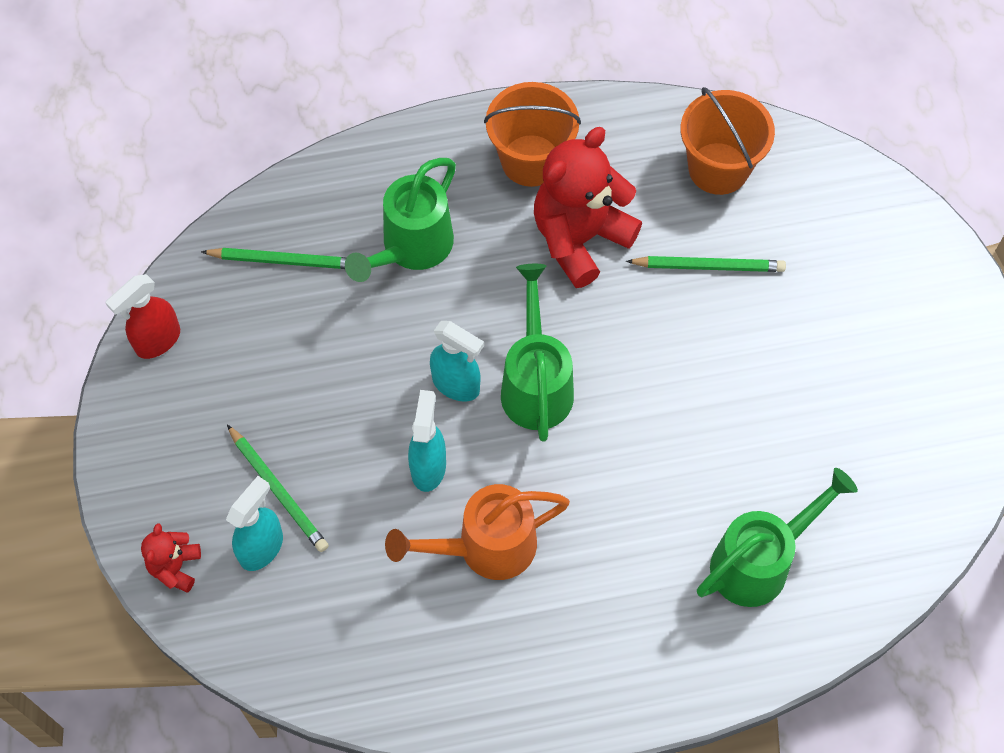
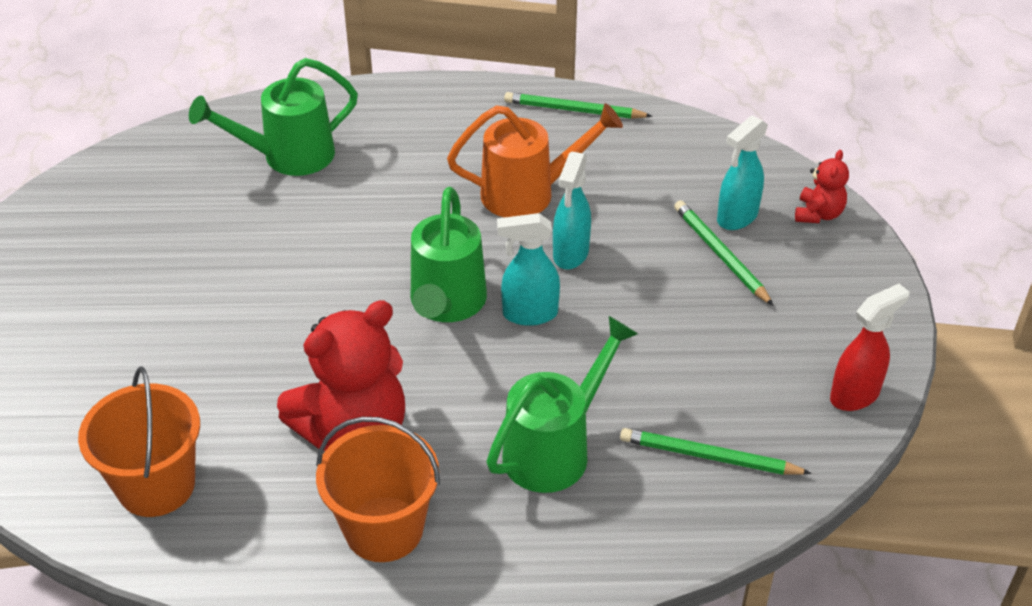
camera: 170 degrees left, 20 degrees down
turquoise spray bottle [430,321,484,401] -> turquoise spray bottle turned 45 degrees counterclockwise [497,213,560,326]
green pencil [626,256,786,272] -> green pencil moved to [504,92,652,119]

